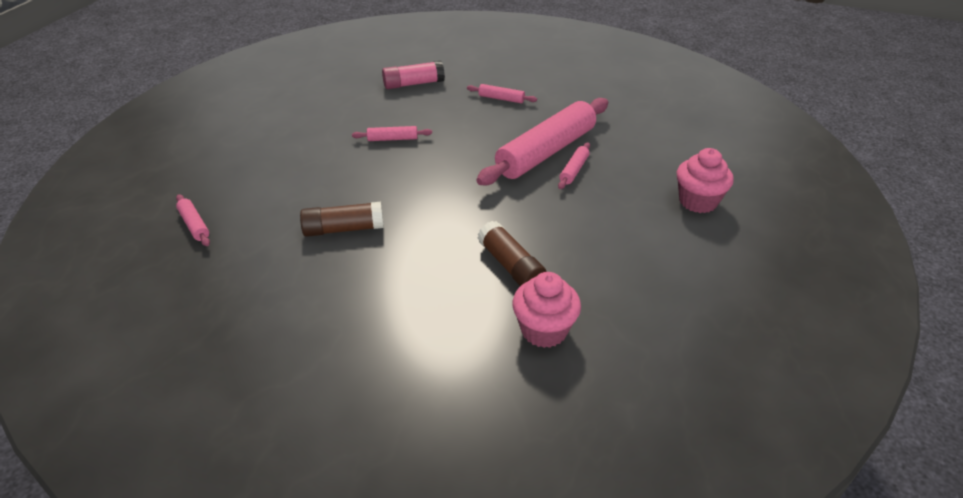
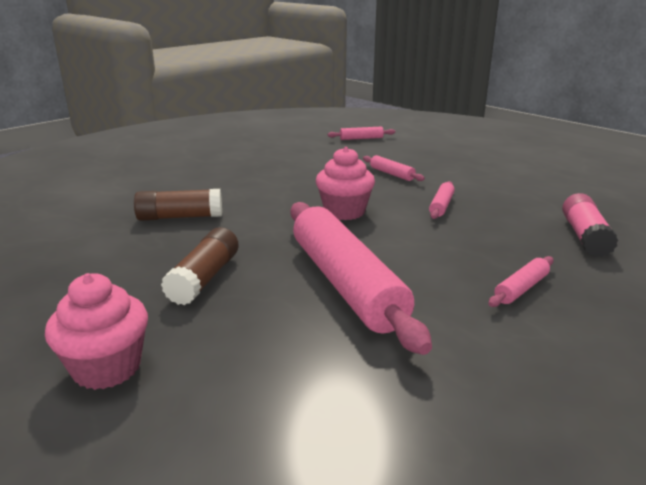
camera: 115 degrees right, 15 degrees down
brown glue stick [300,202,384,237] -> brown glue stick moved to [161,227,239,305]
pink cupcake [512,272,581,348] -> pink cupcake moved to [316,147,375,220]
pink rolling pin [558,142,590,189] -> pink rolling pin moved to [363,155,425,181]

